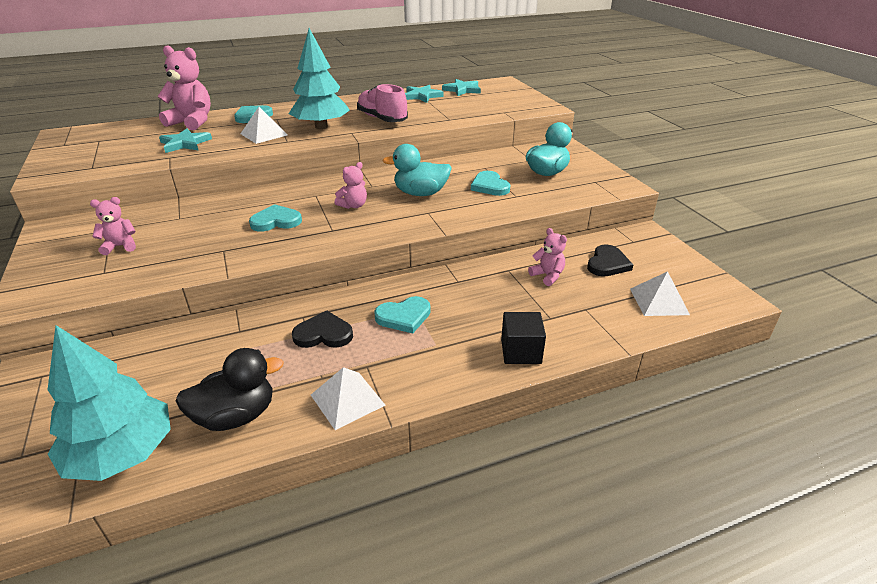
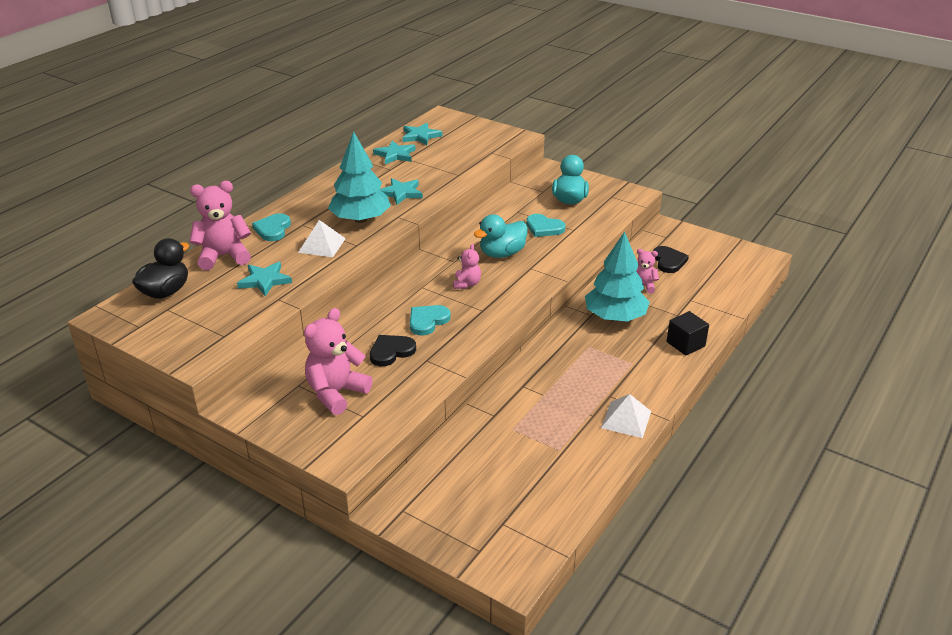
camera: 35 degrees left, 0 degrees up
turquoise tree [48,325,171,481] -> turquoise tree moved to [585,232,650,321]
pink teddy bear [90,197,136,255] -> pink teddy bear [304,308,373,415], size x1.82
black duck [176,348,284,431] -> black duck moved to [132,238,189,299]
black heart [292,311,353,348] -> black heart moved to [370,335,416,366]
pink shoe [357,84,408,122] -> turquoise star [380,178,423,205]
turquoise heart [374,296,431,334] -> none
white pyramid [630,271,690,316] -> none

